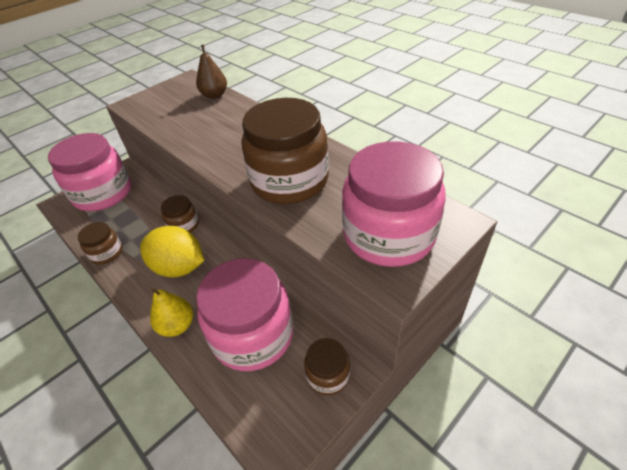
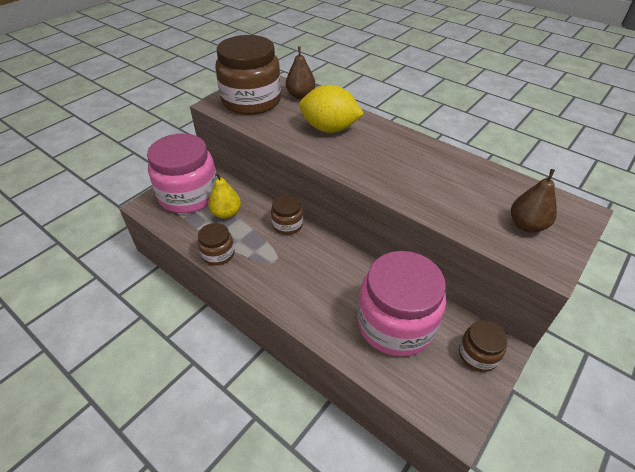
camera: 10 degrees left, 0 degrees up
yellow lemon [140,226,204,277] -> yellow lemon moved to [299,85,364,133]
yellow pear [150,287,193,337] -> yellow pear moved to [208,173,241,219]
brown jar [242,98,329,204] -> brown jar moved to [215,35,281,115]
pink jar [342,141,446,267] -> brown pear [511,169,557,233]

